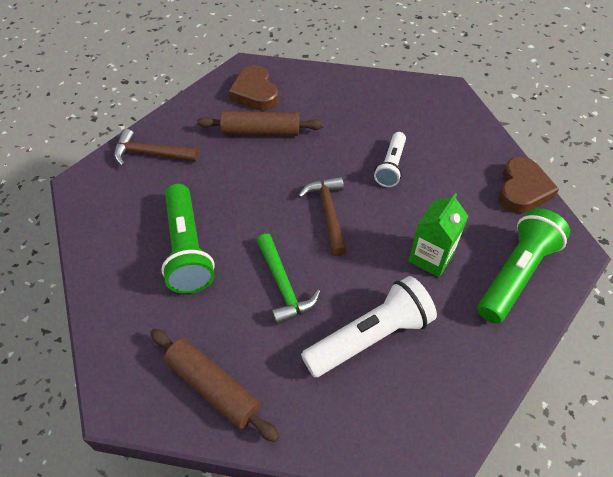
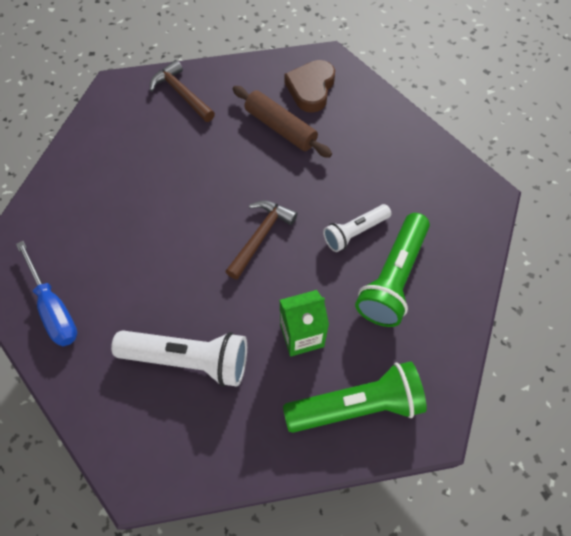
camera: 40 degrees right, 10 degrees up
brown rolling pin [150,329,279,442] -> blue screwdriver [16,241,78,347]
green flashlight [161,184,215,294] -> green flashlight moved to [355,213,430,327]
green hammer [257,234,320,325] -> none
brown heart [498,157,559,213] -> none

